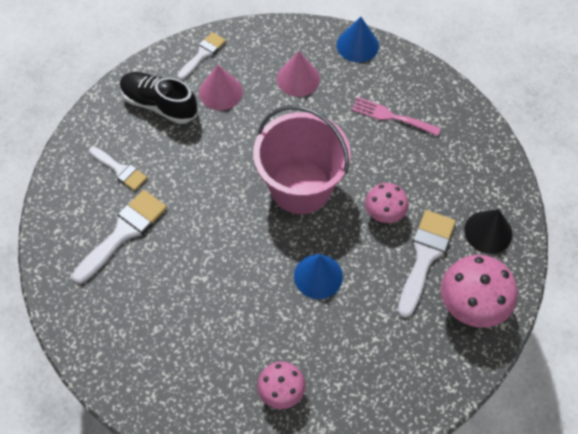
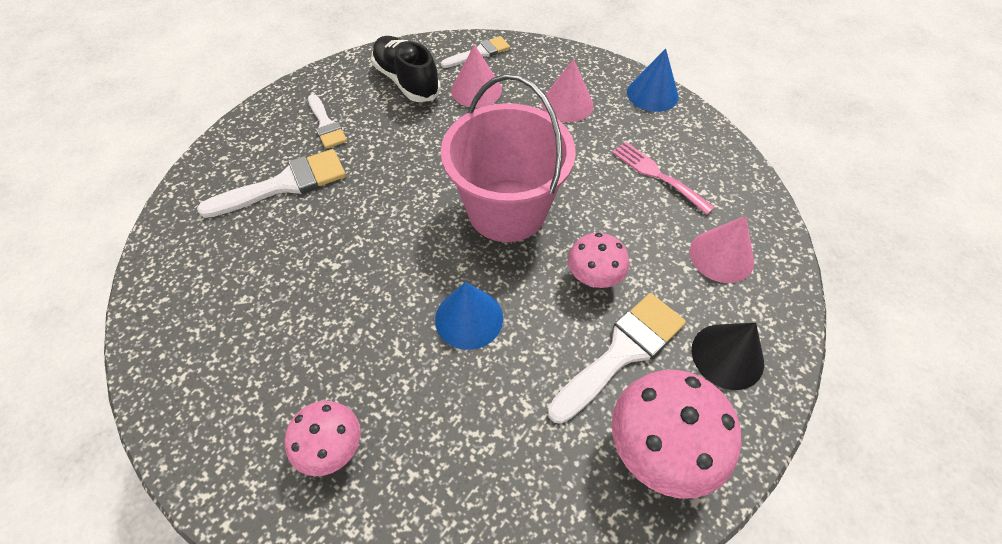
camera: 25 degrees right, 5 degrees down
none -> pink cone [689,216,754,283]

